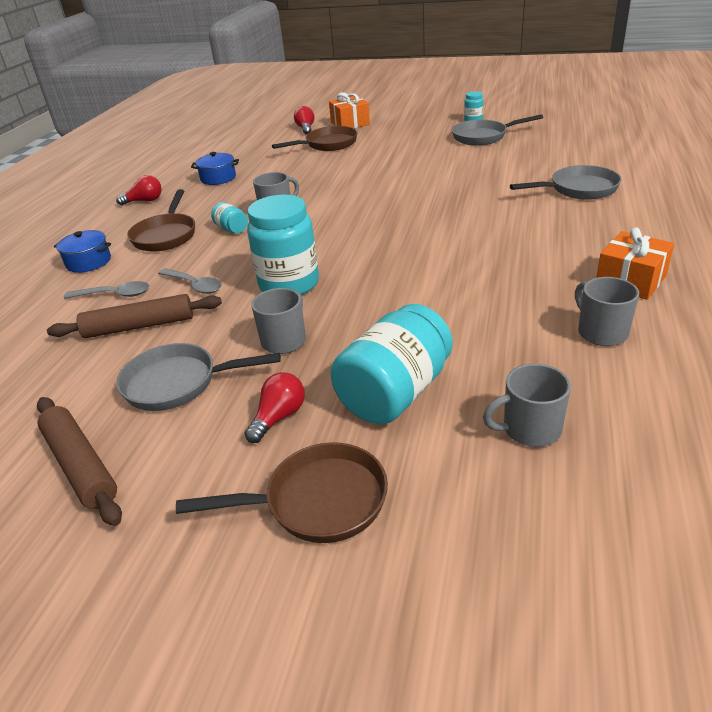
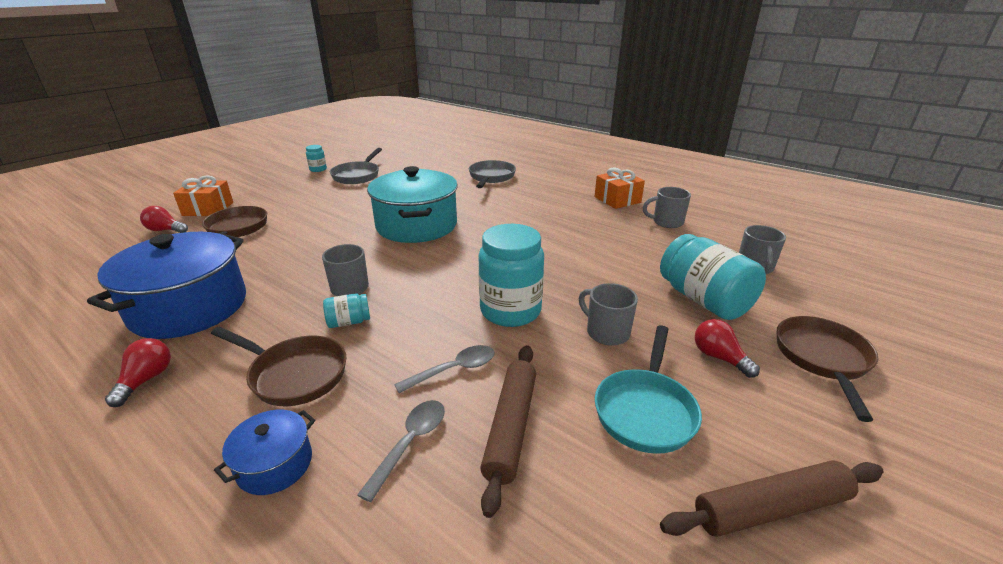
camera: 70 degrees left, 5 degrees down
grey pan [117,343,281,411] -> turquoise pan [595,325,702,454]
blue pot [191,152,239,185] -> blue pot [87,232,246,339], size x2.17
none -> turquoise pot [367,166,458,243]

